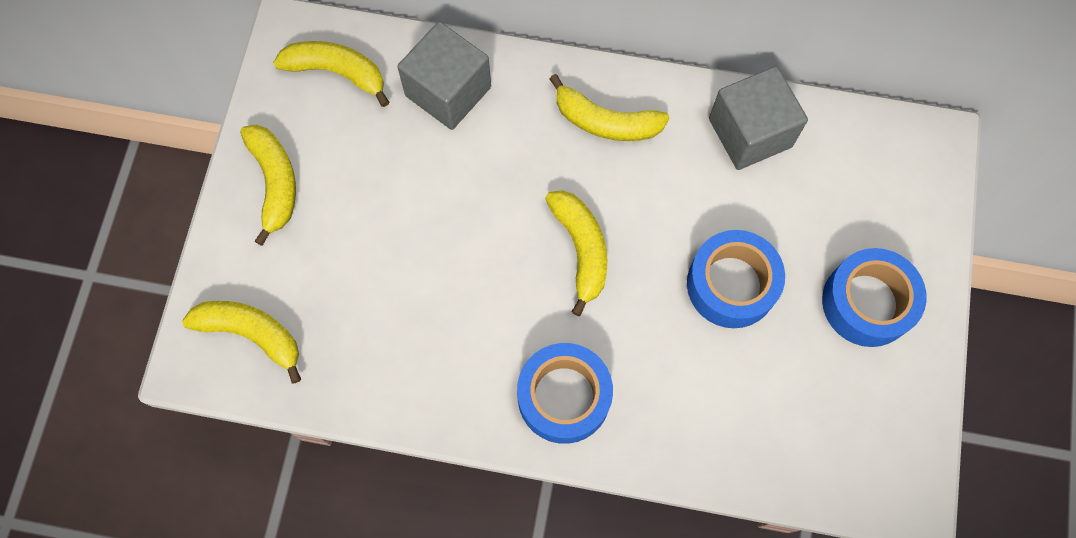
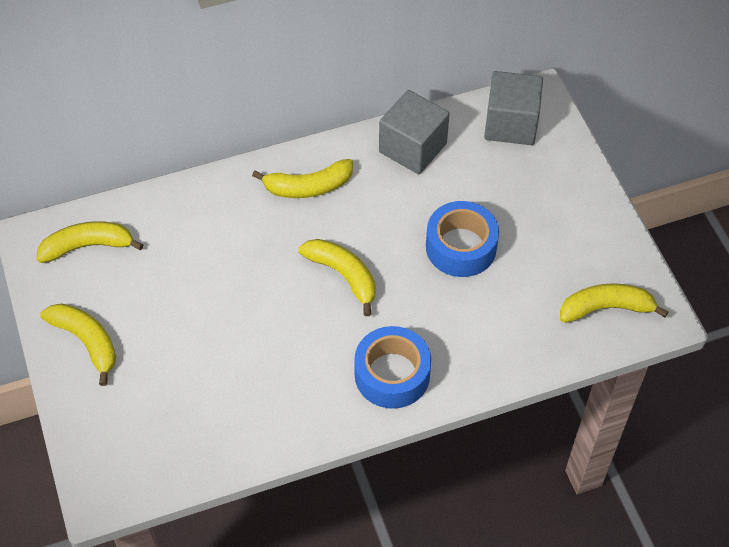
camera: 30 degrees left, 15 degrees down
yellow banana [182,301,301,383] -> yellow banana moved to [560,283,668,323]
grey cube [397,22,491,130] -> grey cube moved to [484,71,543,145]
blue tape [822,248,927,347] -> none

